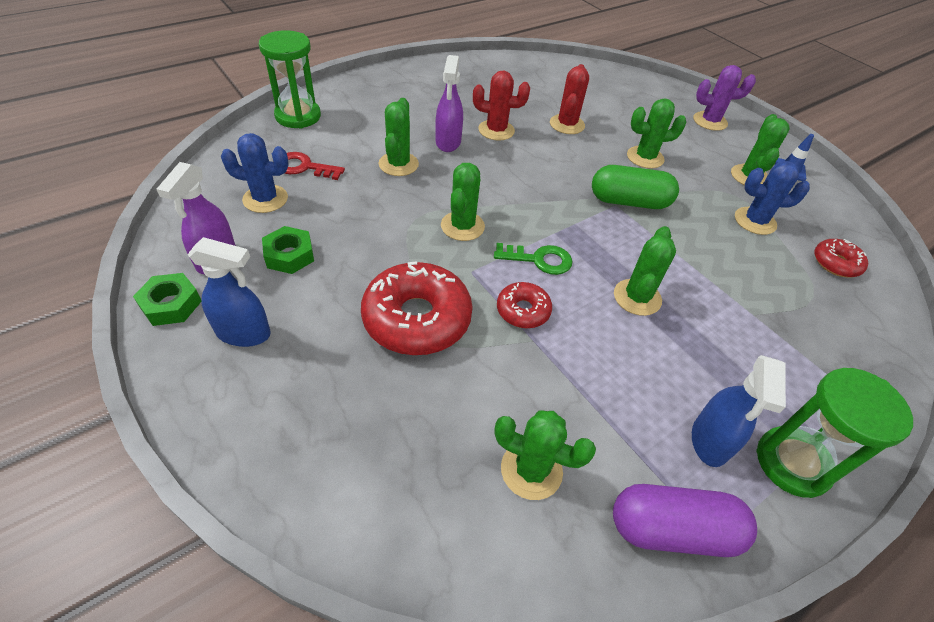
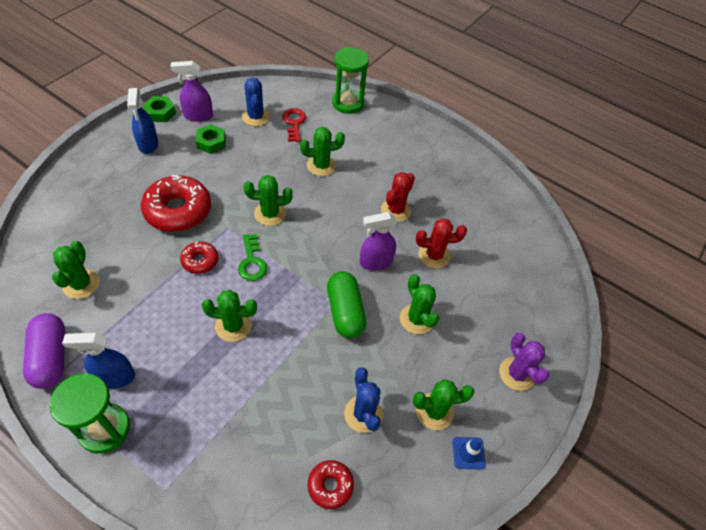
camera: 70 degrees right, 5 degrees up
purple spray bottle [435,55,463,152] -> purple spray bottle moved to [360,212,397,271]
red cactus [473,71,530,141] -> red cactus turned 45 degrees clockwise [381,172,415,222]

